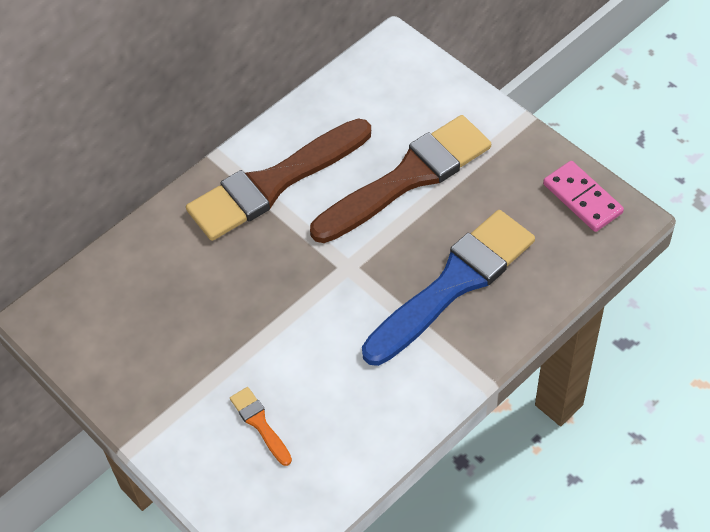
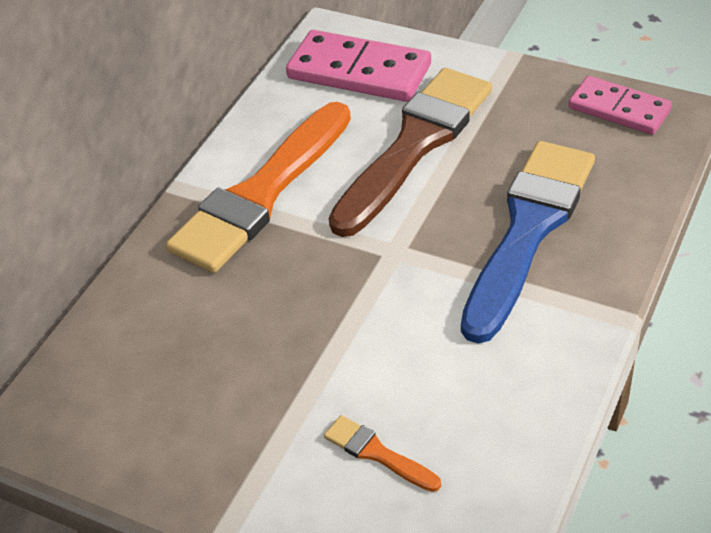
camera: 20 degrees left, 10 degrees down
brown brush [186,118,371,241] -> orange brush [166,102,351,273]
none -> pink domino [286,30,431,102]

